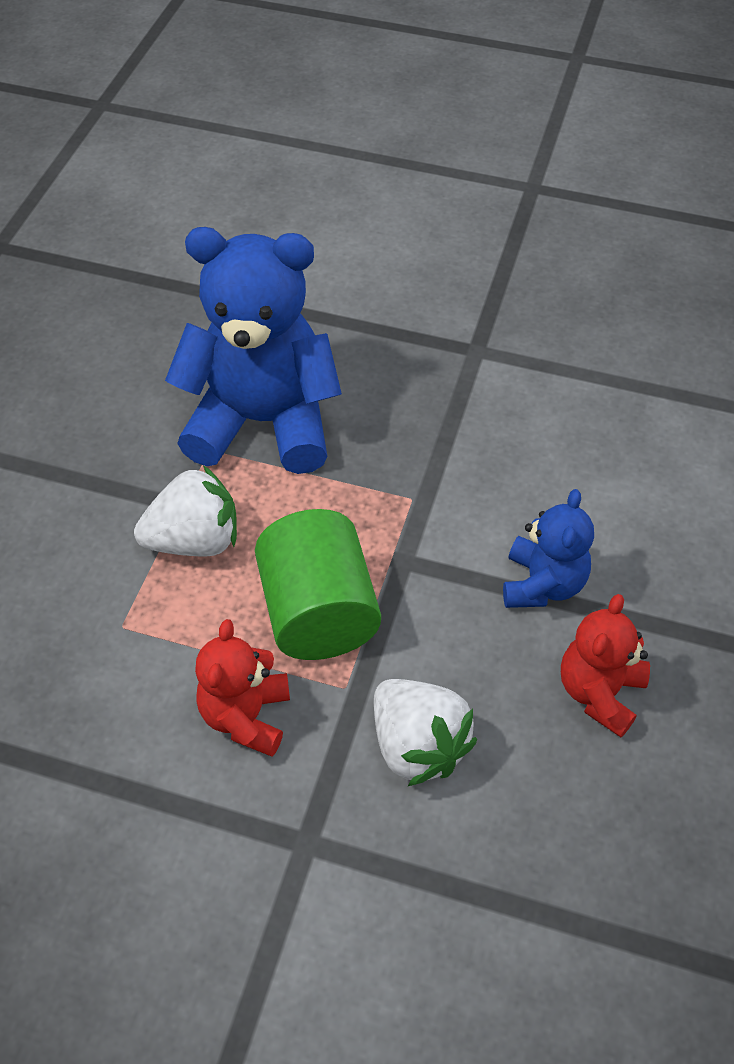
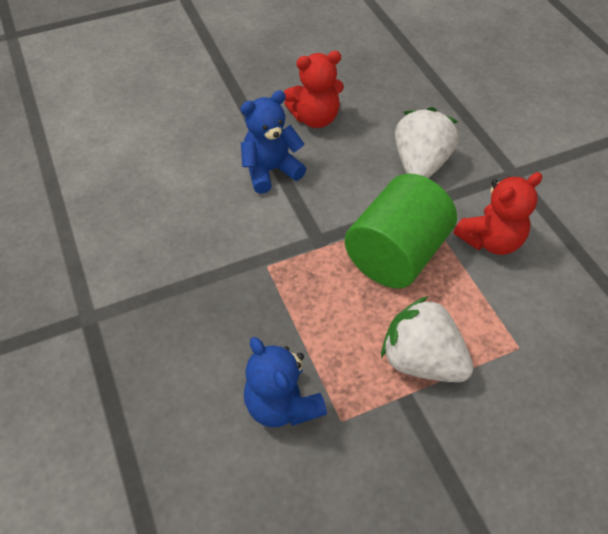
camera: 130 degrees left, 0 degrees up
blue teddy bear [165,227,342,474] -> blue teddy bear [244,337,327,427], size x0.51

